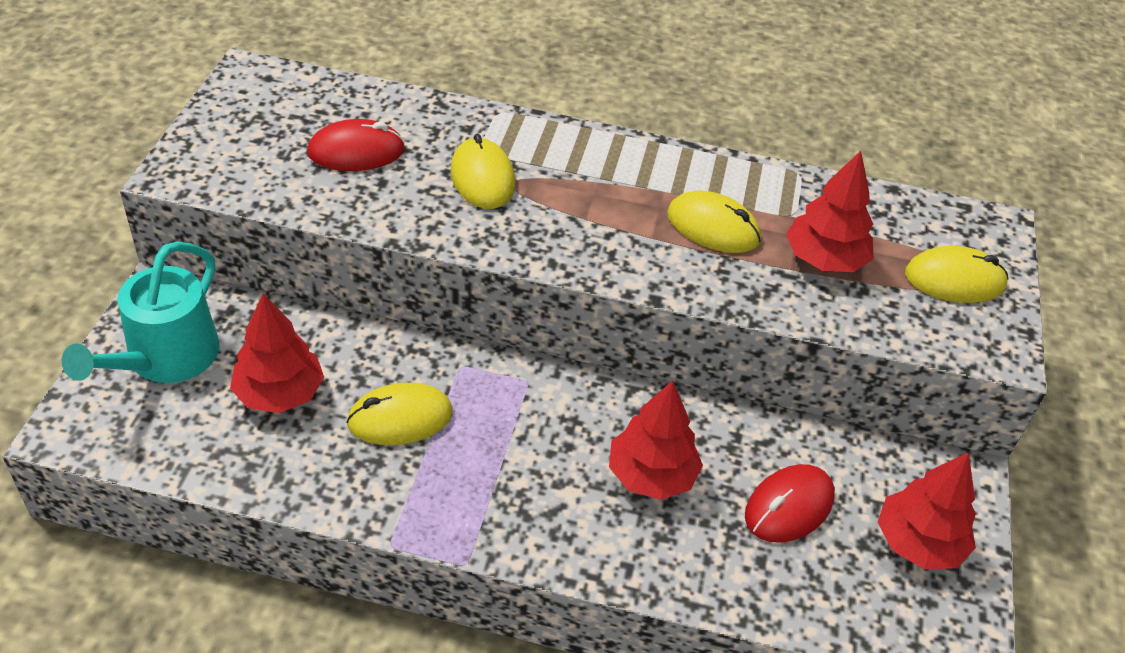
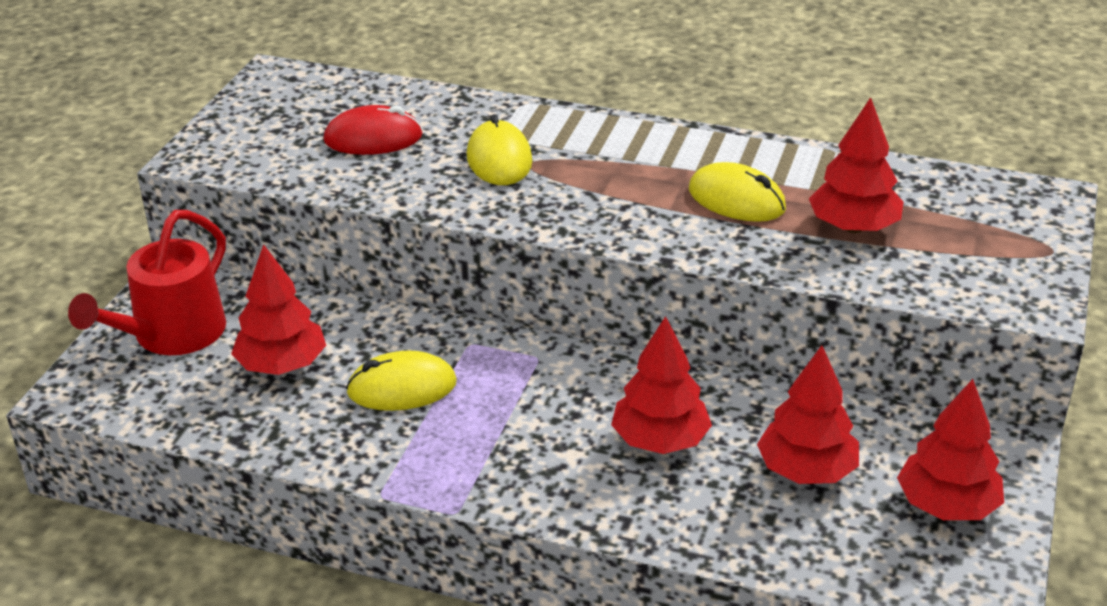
camera: 10 degrees right, 10 degrees down
turquoise watering can [62,241,219,383] -> red watering can [68,210,226,355]
red mouse [745,464,835,543] -> red tree [757,345,859,484]
yellow mouse [905,246,1008,303] -> none

